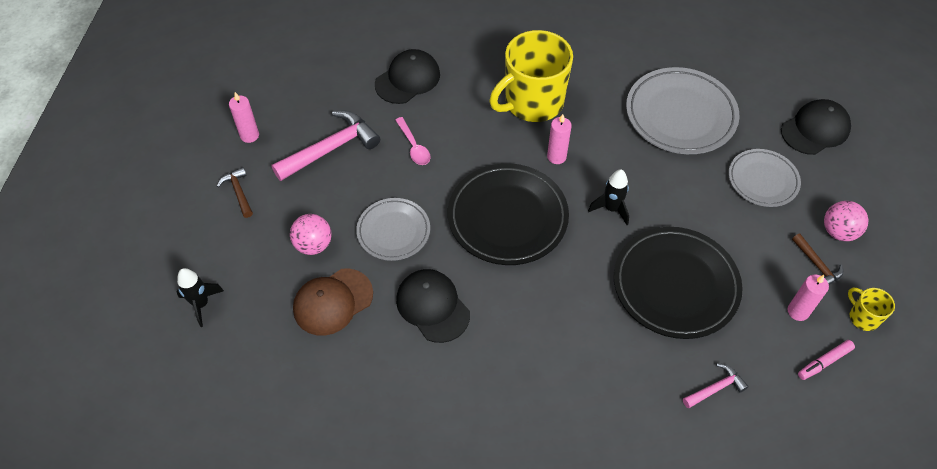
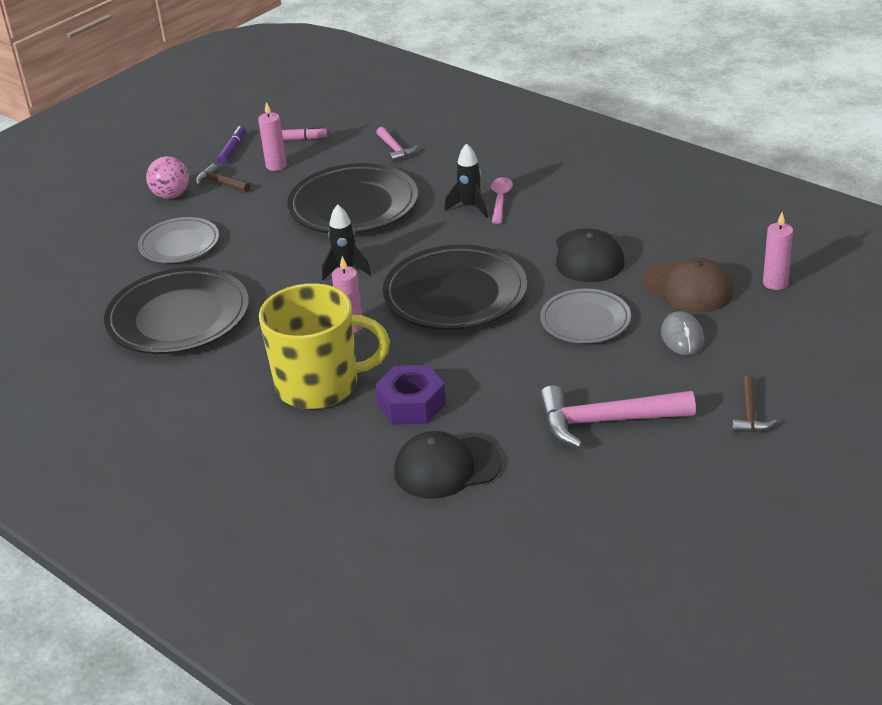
camera: 145 degrees left, 20 degrees down
black rocket [176,268,224,327] -> black rocket moved to [444,143,488,218]
pink candle [229,92,259,143] -> pink candle moved to [763,212,793,290]
pink ball [290,214,332,255] -> grey mouse [661,311,704,355]
brown cap [293,269,373,336] -> brown cap turned 45 degrees clockwise [641,258,733,313]
pink spoon [395,117,430,165] -> pink spoon moved to [491,177,513,224]
grey plate [626,67,739,154] -> black plate [104,267,249,354]
pink hammer [683,363,749,408] -> pink hammer turned 120 degrees counterclockwise [376,127,417,162]
black cap [781,99,851,155] -> none
brown hammer [792,234,843,285] -> brown hammer turned 60 degrees counterclockwise [196,164,251,193]
yellow mug [848,288,895,331] -> purple marker [217,126,246,164]
none -> purple nut [375,365,446,425]

